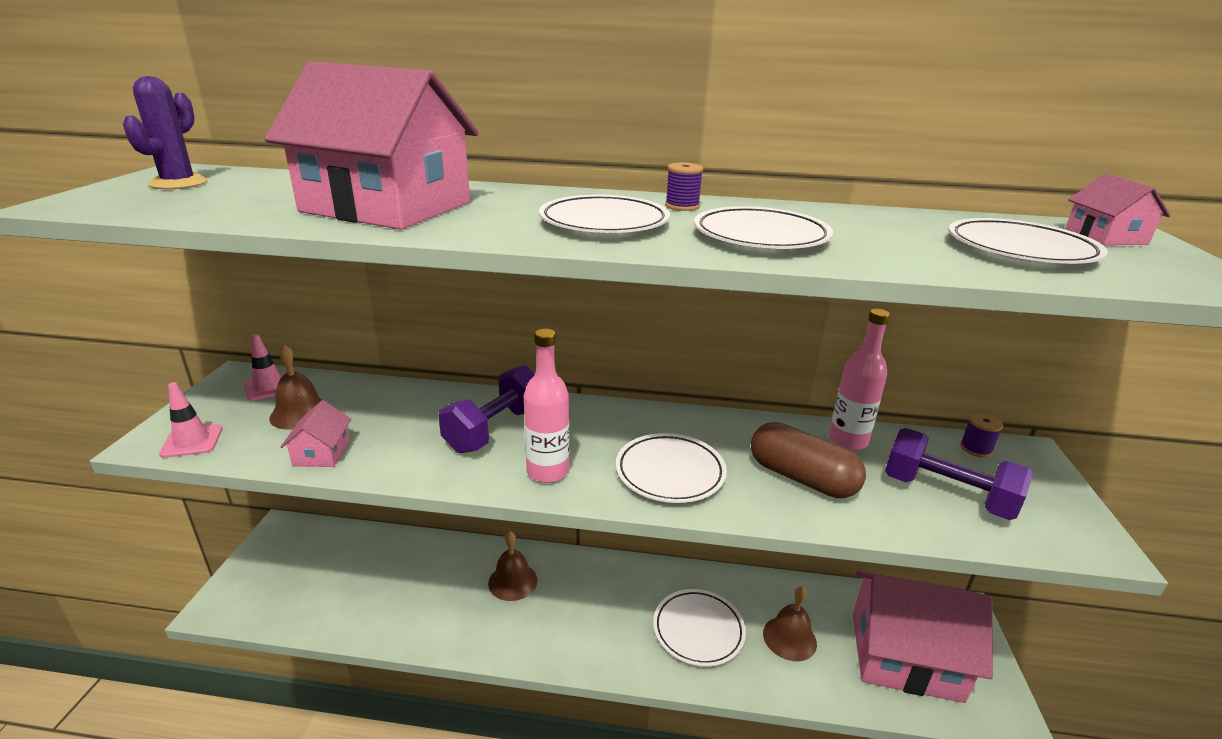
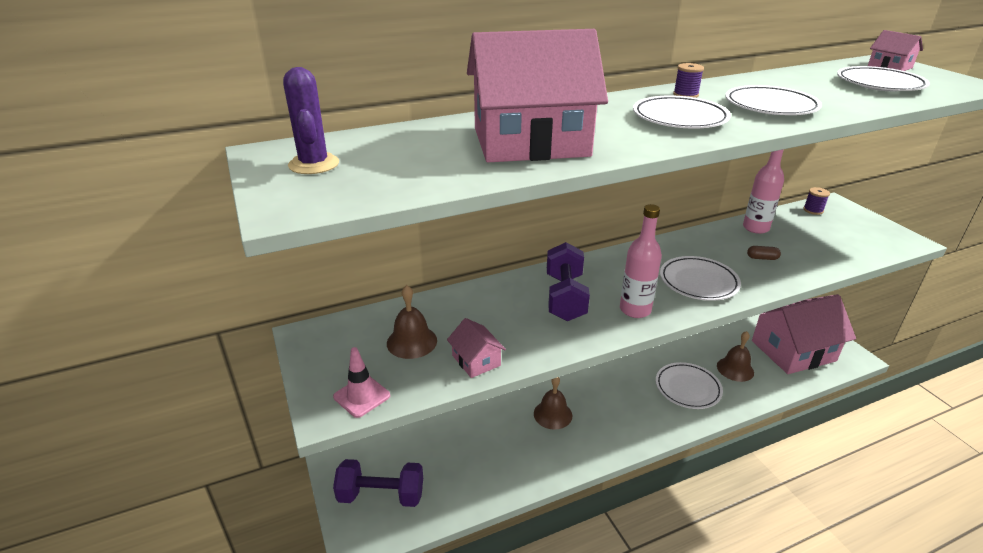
camera: 30 degrees left, 5 degrees up
pink traffic cone [244,334,286,401] -> none
brown capsule [751,422,866,498] -> brown capsule [747,246,781,260], size x0.41
purple dumbbell [885,428,1033,520] -> purple dumbbell moved to [333,459,423,507]

